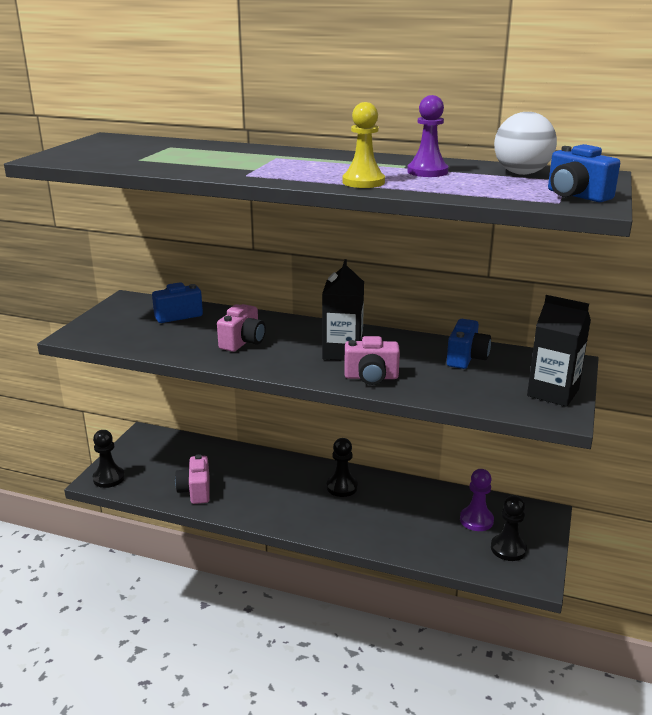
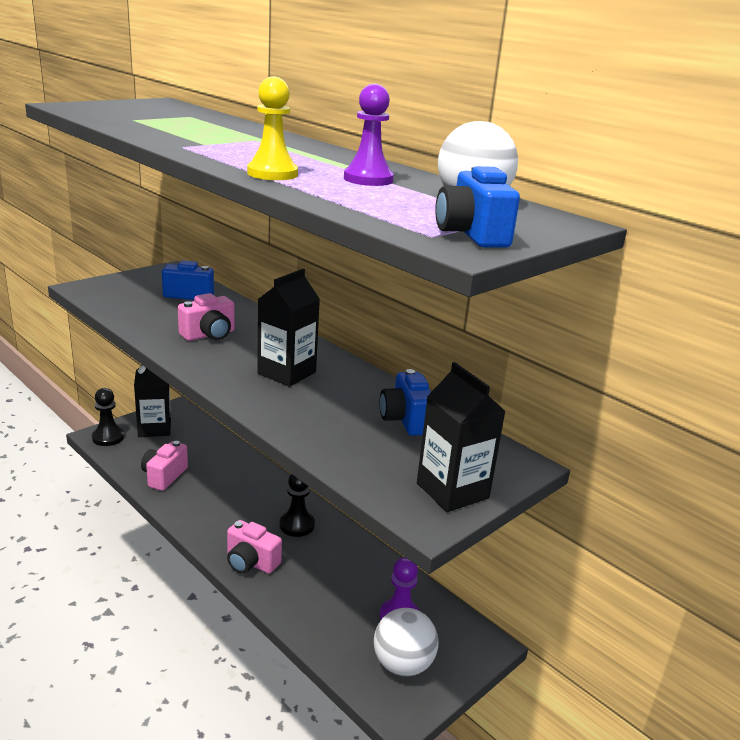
camera: 25 degrees right, 0 degrees up
pink camera [344,336,400,385] -> pink camera moved to [227,520,282,574]
blue camera [447,319,491,369] -> blue camera turned 120 degrees clockwise [380,369,431,436]
black pawn [491,495,527,561] -> white ball [374,608,438,676]
none -> black carton [134,365,171,437]

